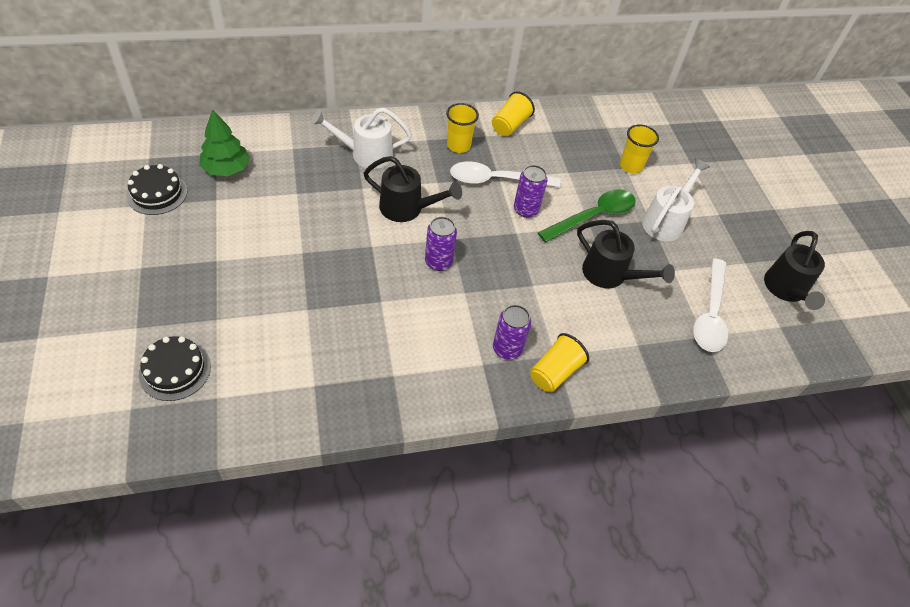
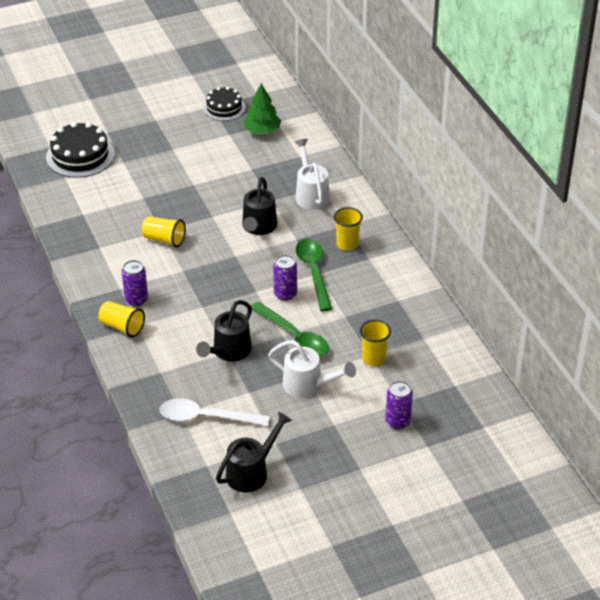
camera: 85 degrees right, 10 degrees down
black cake [139,336,211,401] -> black cake [46,122,115,178], size x1.54
purple can [425,217,457,271] -> purple can moved to [385,381,413,429]
white spoon [450,161,561,187] -> green spoon [296,239,332,311]
yellow cup [492,91,535,136] -> yellow cup moved to [142,216,186,247]
black watering can [764,231,825,310] -> black watering can turned 135 degrees clockwise [216,412,292,492]

